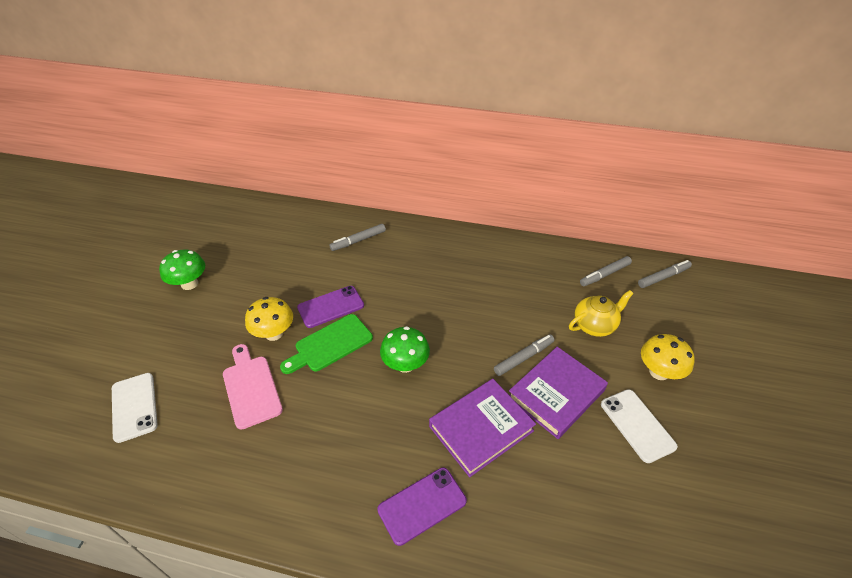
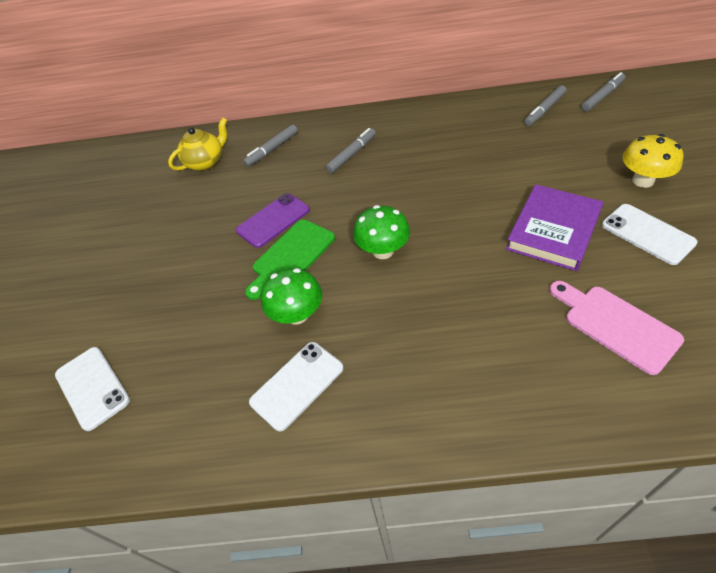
camera: 10 degrees left, 5 degrees up
green mushroom [159,250,205,290] -> green mushroom moved to [261,268,322,325]
pink cutting board [223,344,283,430] -> pink cutting board moved to [549,281,684,375]
yellow mushroom [245,297,293,341] -> none
purple phone [377,468,467,546] -> none
purple book [429,379,536,477] -> none
grey marker [494,334,555,376] -> grey marker moved to [326,128,376,173]
yellow teapot [569,290,634,337] -> yellow teapot moved to [168,118,227,171]
none -> white phone [249,342,343,432]

